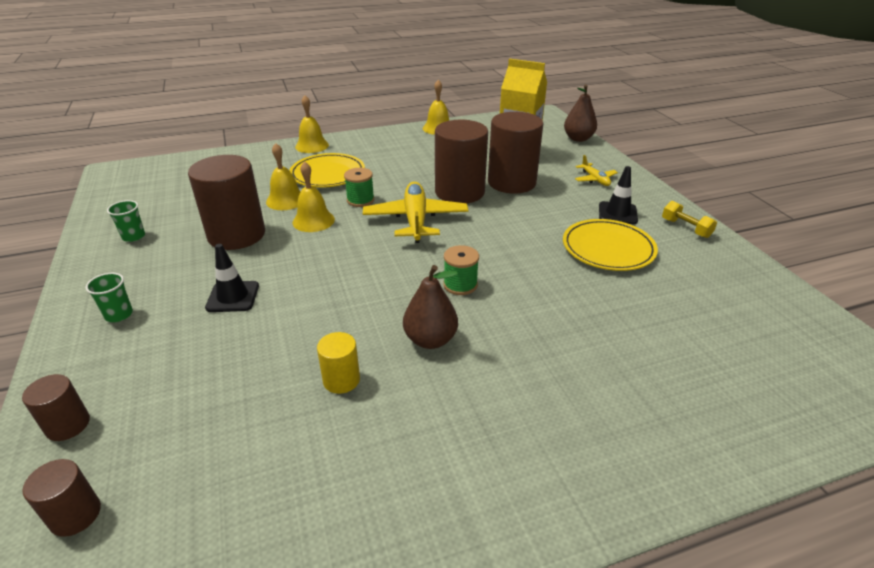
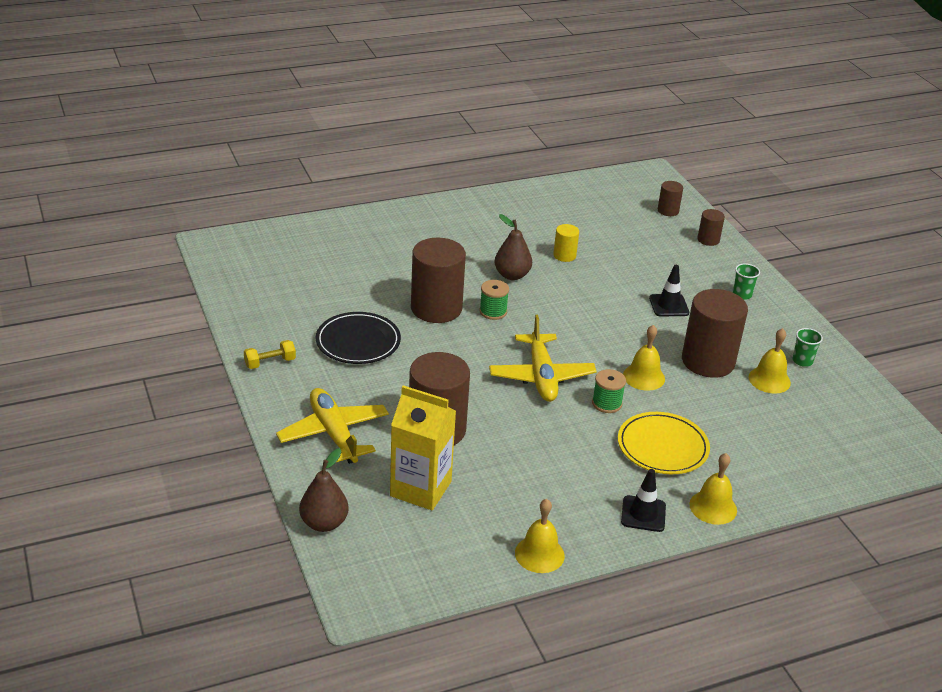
camera: 175 degrees right, 0 degrees up
yellow bell [266,143,301,210] -> yellow bell moved to [749,328,791,394]
brown cylinder [435,120,488,203] -> brown cylinder moved to [411,238,466,323]
yellow plate [563,219,658,271] -> black plate [316,312,401,364]
yellow plane [575,155,618,186] -> yellow plane [276,388,389,464], size x1.97
black traffic cone [599,166,638,224] -> black traffic cone moved to [621,469,666,532]
yellow dumbbell [662,201,717,238] -> yellow dumbbell turned 75 degrees counterclockwise [244,340,296,369]

